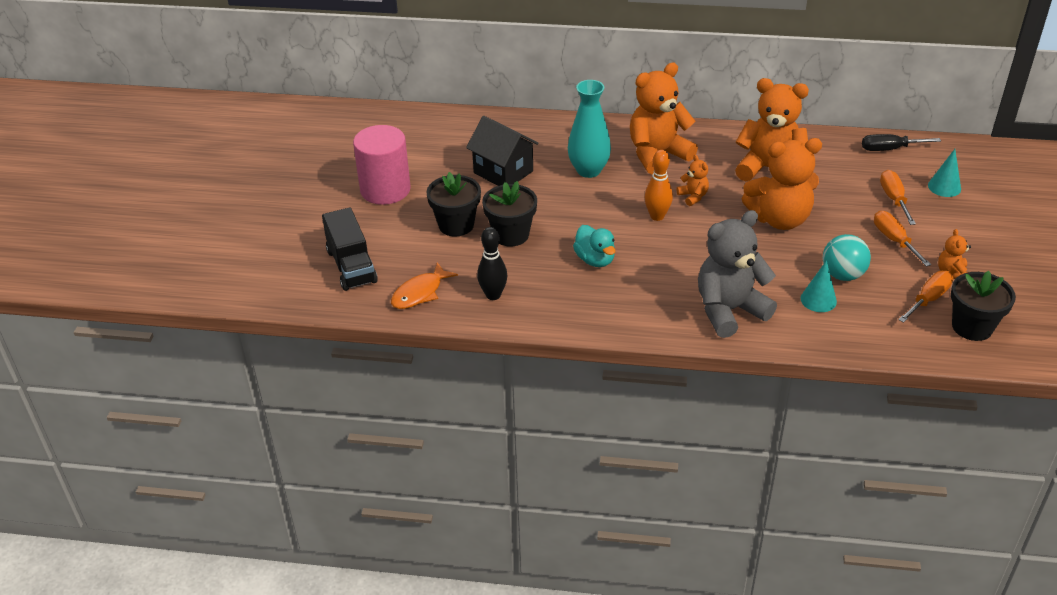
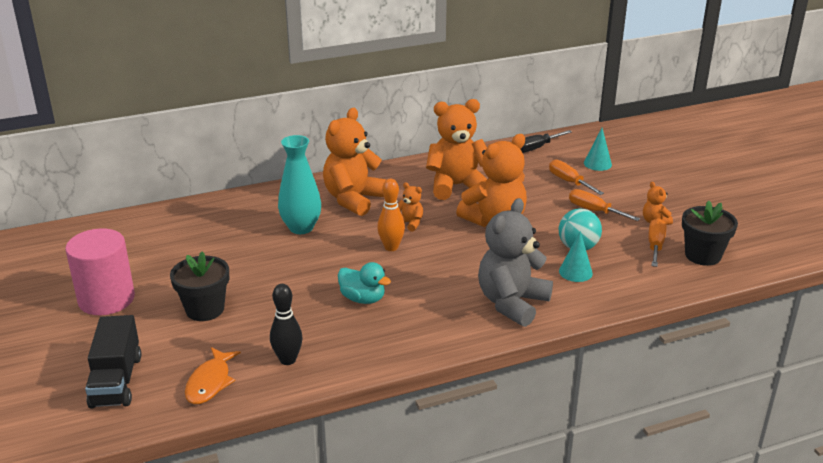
camera: 30 degrees left, 10 degrees down
black truck [322,207,378,291] -> black truck turned 45 degrees clockwise [85,315,141,408]
black house [466,116,539,186] -> none
black flower pot [482,181,537,246] -> none

